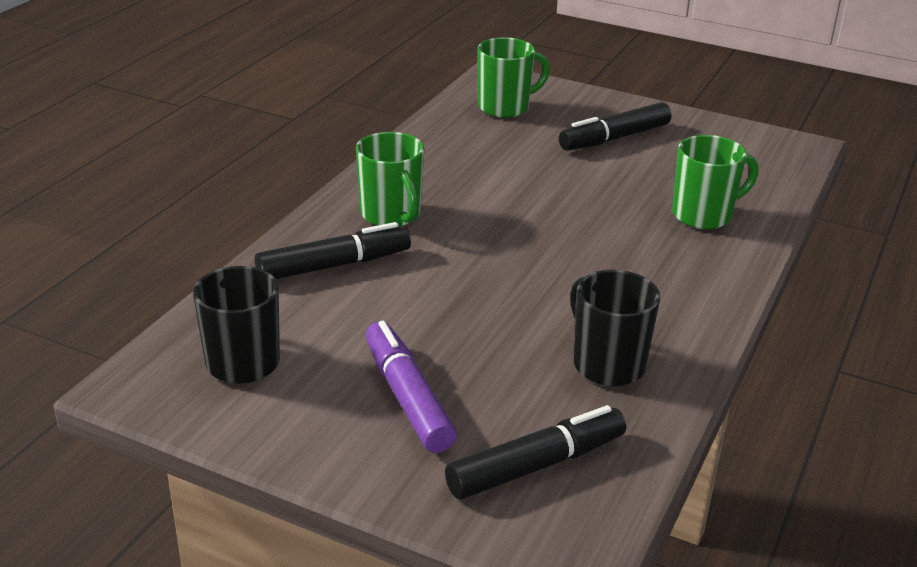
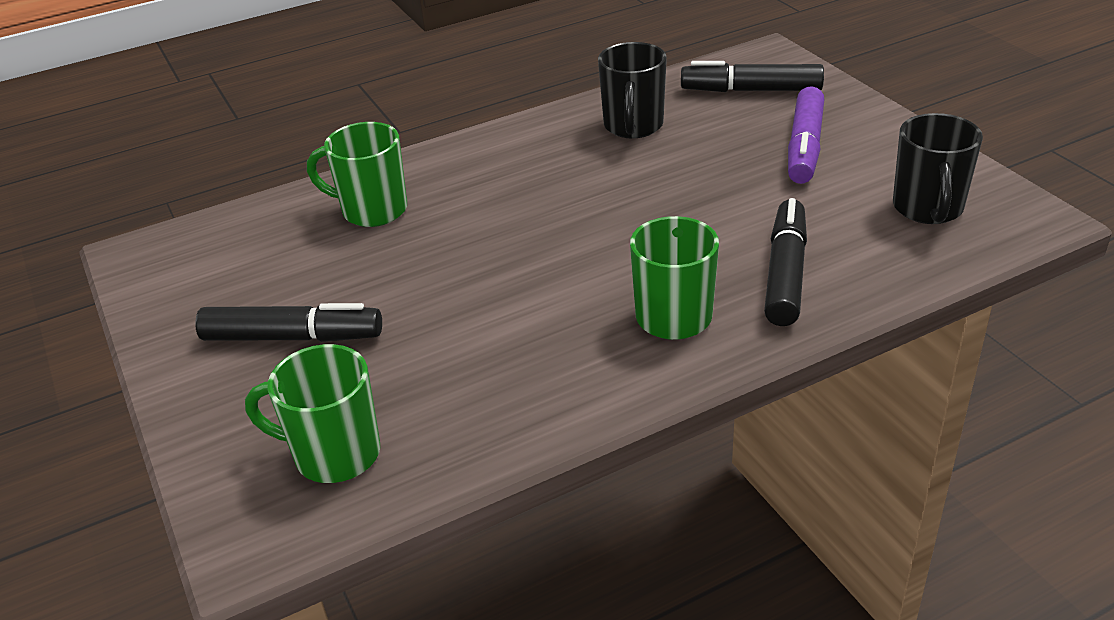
camera: 140 degrees left, 5 degrees up
black marker [255,222,411,279] -> black marker turned 90 degrees clockwise [764,198,807,326]

